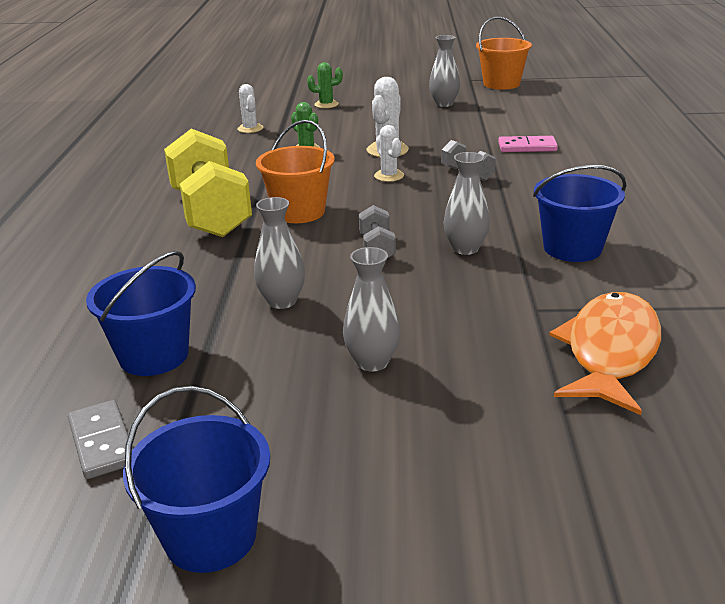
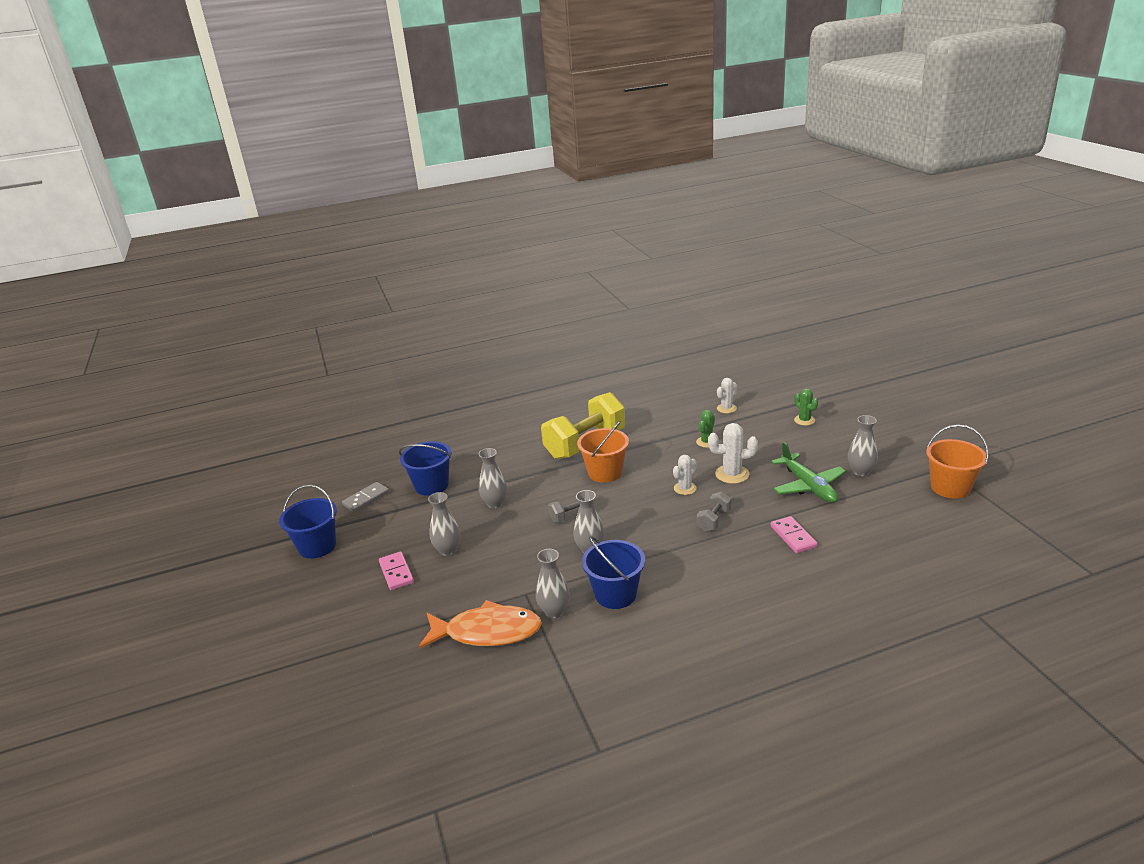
camera: 70 degrees right, 0 degrees up
none -> pink domino [379,552,414,590]
none -> grey vase [536,549,570,618]
none -> green plane [771,442,846,503]

